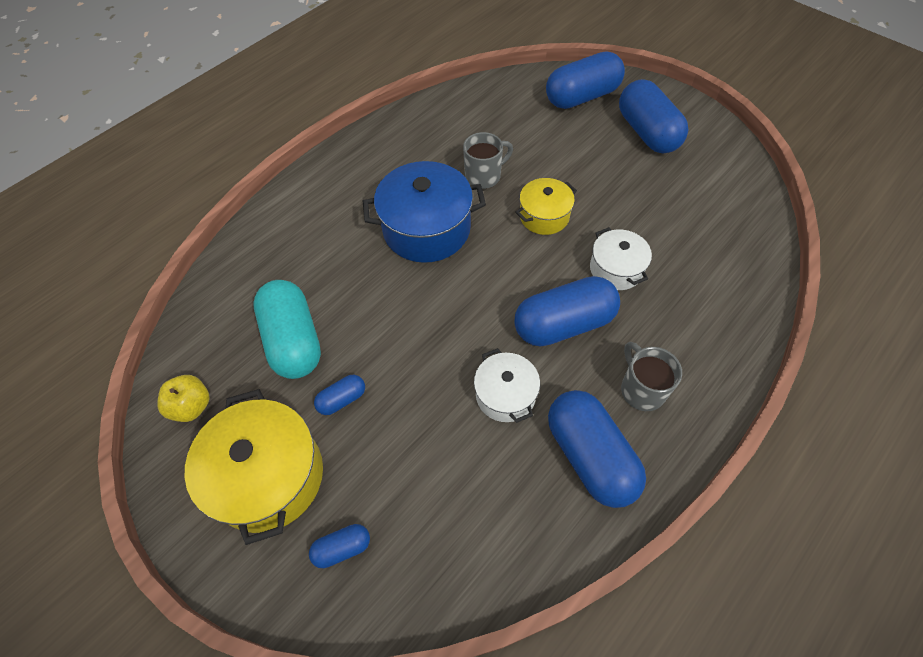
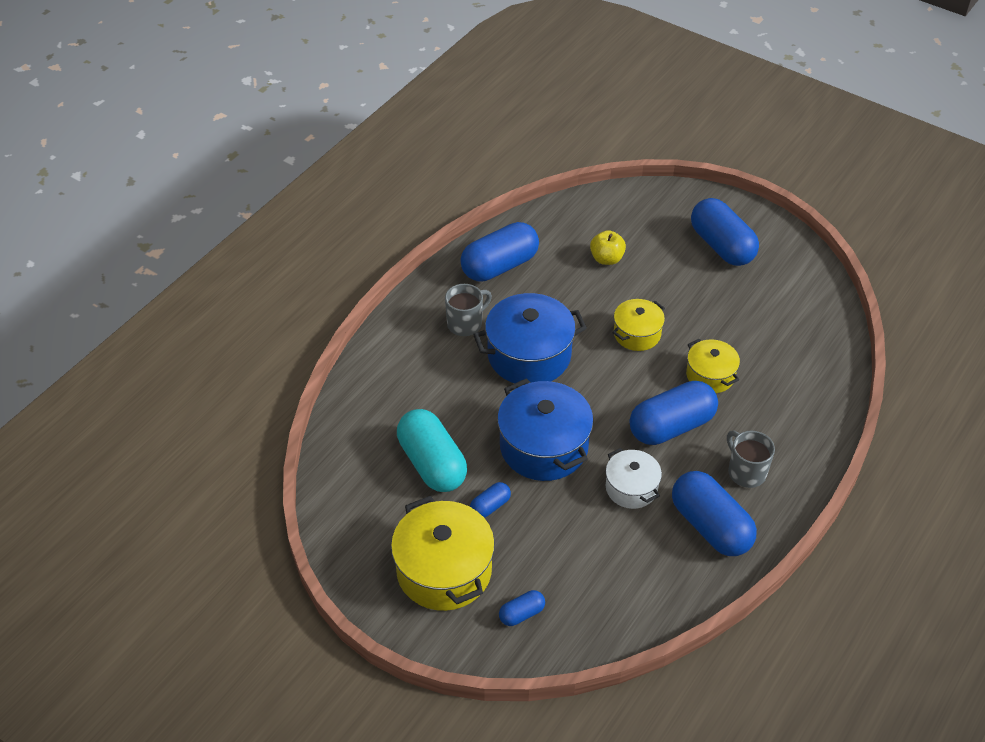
camera: 10 degrees left, 10 degrees down
yellow apple [157,375,209,422] -> yellow apple moved to [590,230,626,265]
grey mug [463,132,513,189] -> grey mug moved to [445,284,492,336]
blue capsule [546,51,625,109] -> blue capsule moved to [460,222,539,282]
white pot [590,227,652,290] -> yellow pot [686,339,740,393]
none -> blue pot [497,378,594,481]

